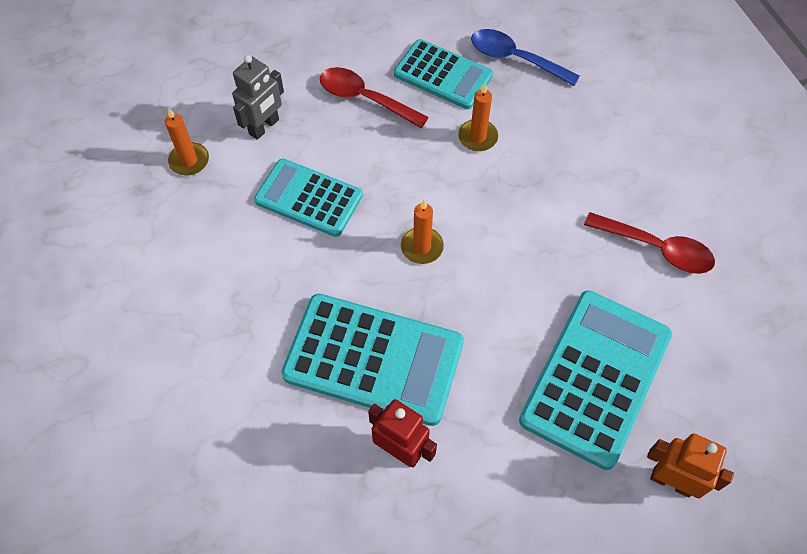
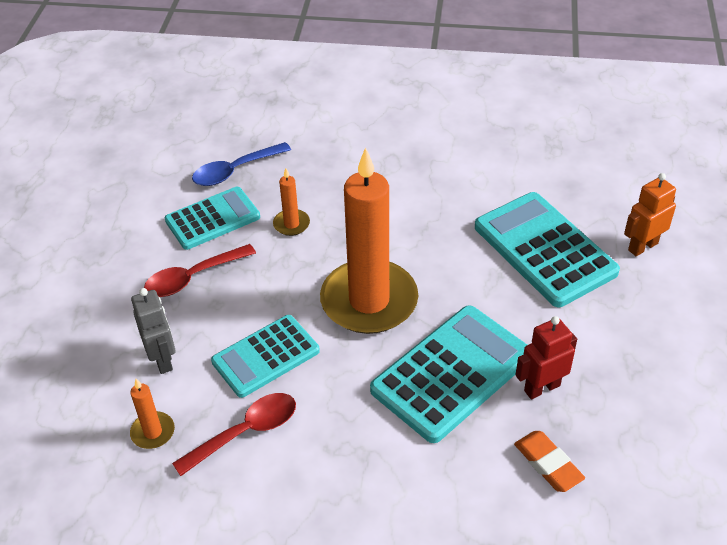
camera: 60 degrees left, 15 degrees down
orange candle [401,200,444,264] -> orange candle [320,147,418,334], size x2.45
red spoon [584,212,715,274] -> red spoon moved to [172,393,296,476]
none -> orange eraser [514,431,585,492]

